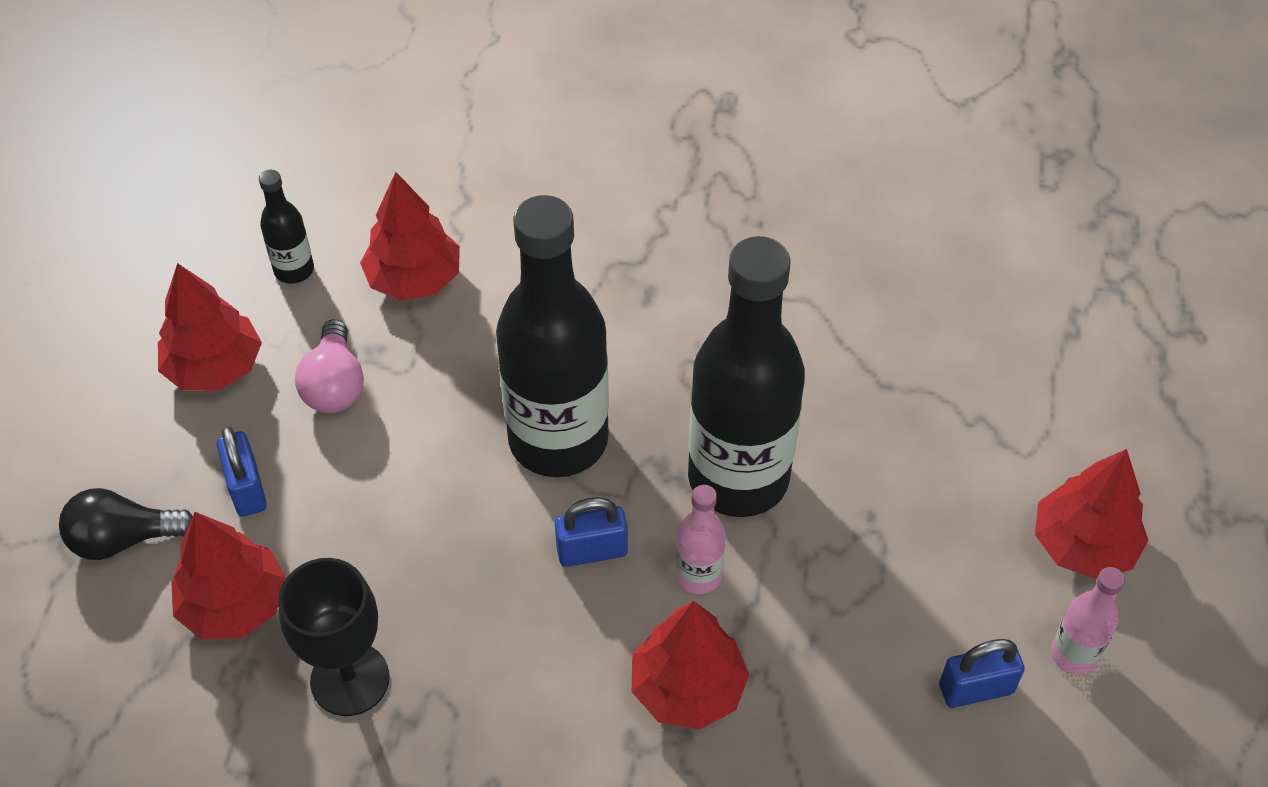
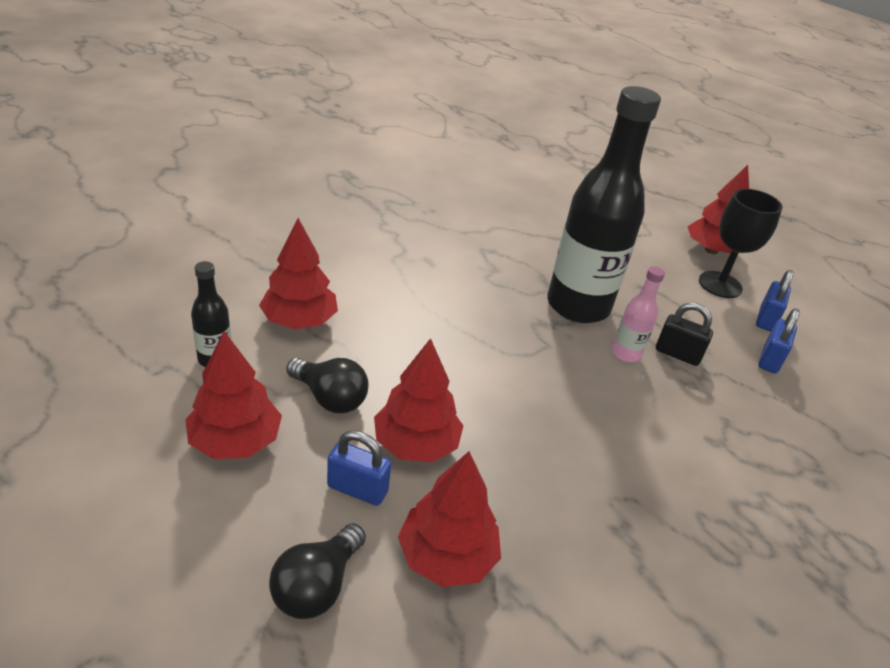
camera: 55 degrees left, 15 degrees down
black goblet [278,558,390,716] -> black goblet moved to [699,189,782,298]
pink light bulb [295,319,364,413] -> black light bulb [286,358,369,413]
black bottle [496,195,609,477] -> none
blue padlock [555,497,628,567] -> blue padlock moved to [758,308,800,373]
red tree [632,601,749,730] -> red tree moved to [374,338,463,462]
pink bottle [1051,567,1125,675] -> none
none -> black padlock [656,302,713,366]

